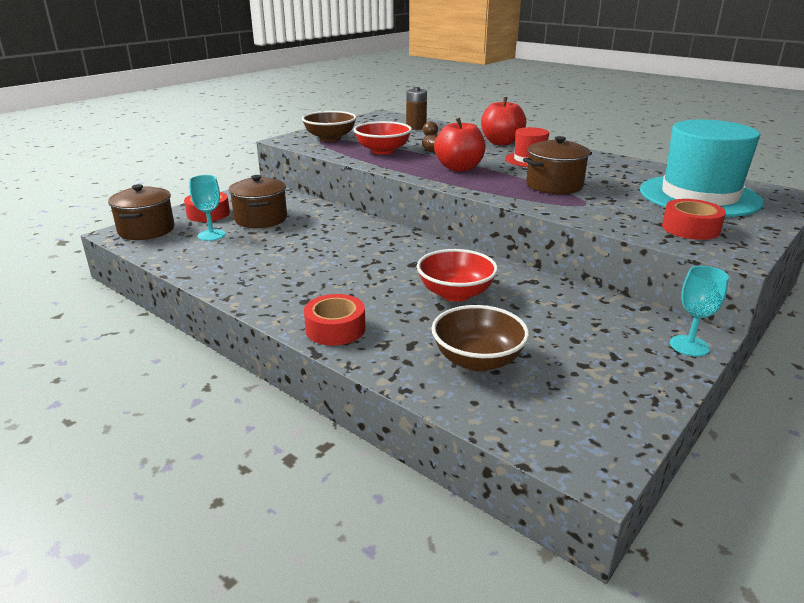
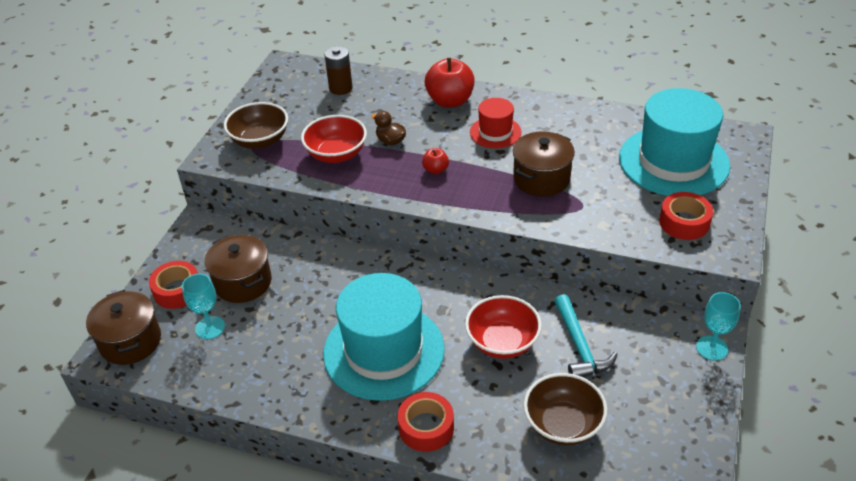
camera: 20 degrees left, 15 degrees up
red apple [434,117,486,172] -> red apple [422,148,449,174], size x0.49
none -> turquoise hat [323,273,445,401]
none -> turquoise hammer [554,294,618,377]

